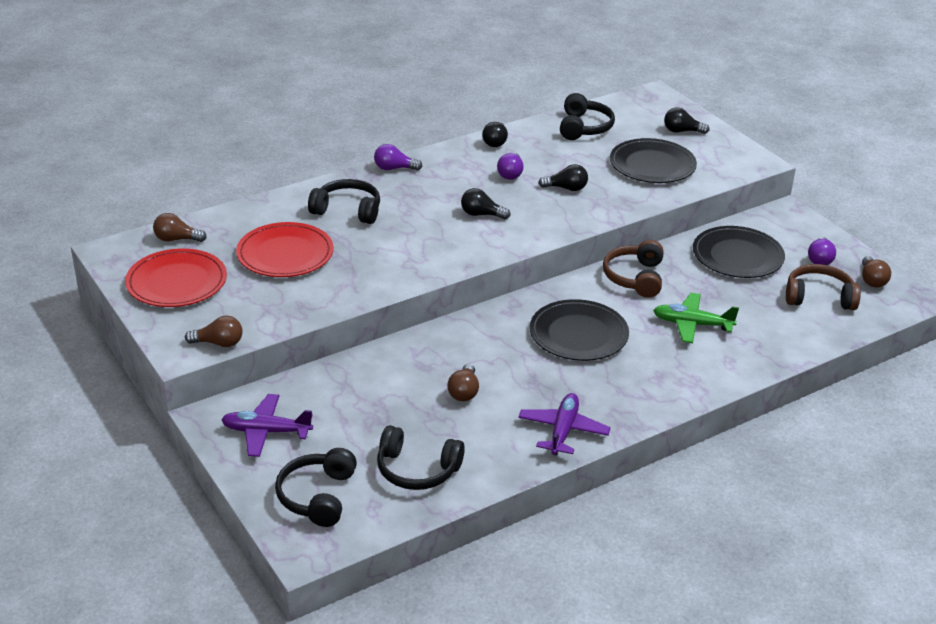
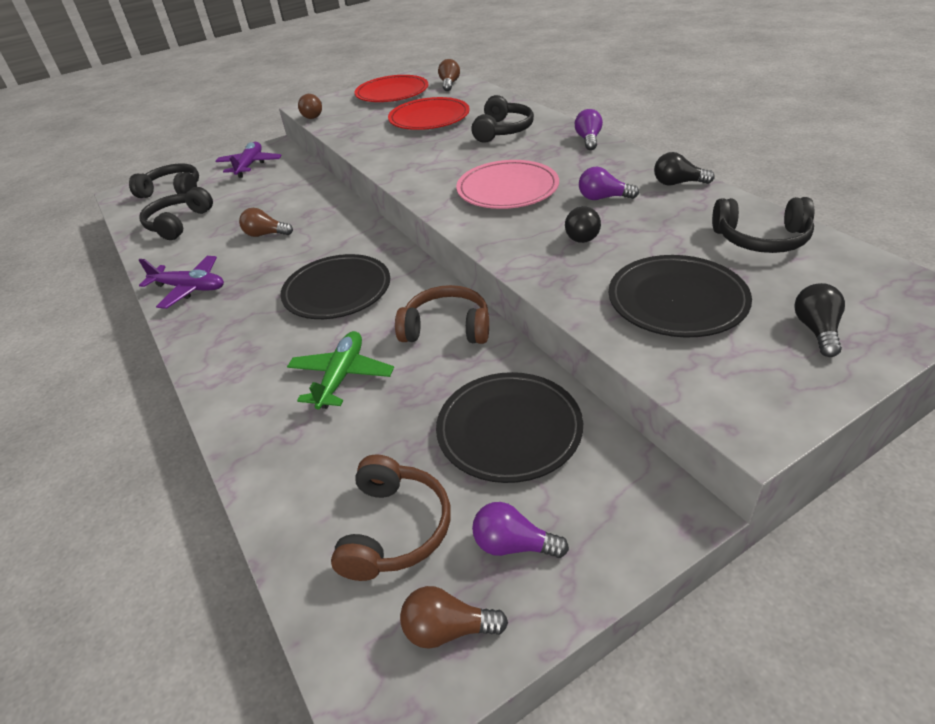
camera: 95 degrees right, 5 degrees up
black light bulb [461,188,510,219] -> pink plate [456,160,559,209]

